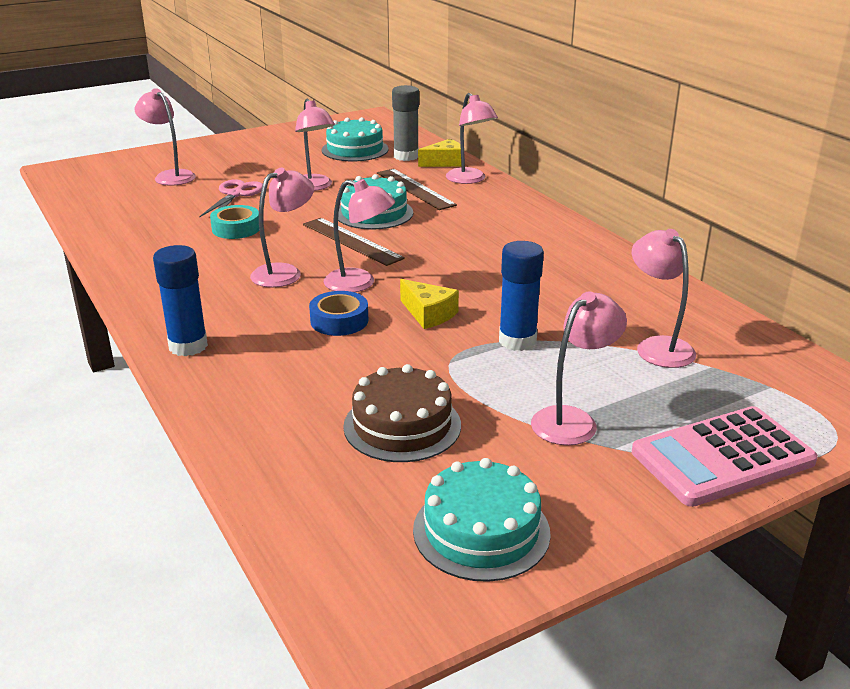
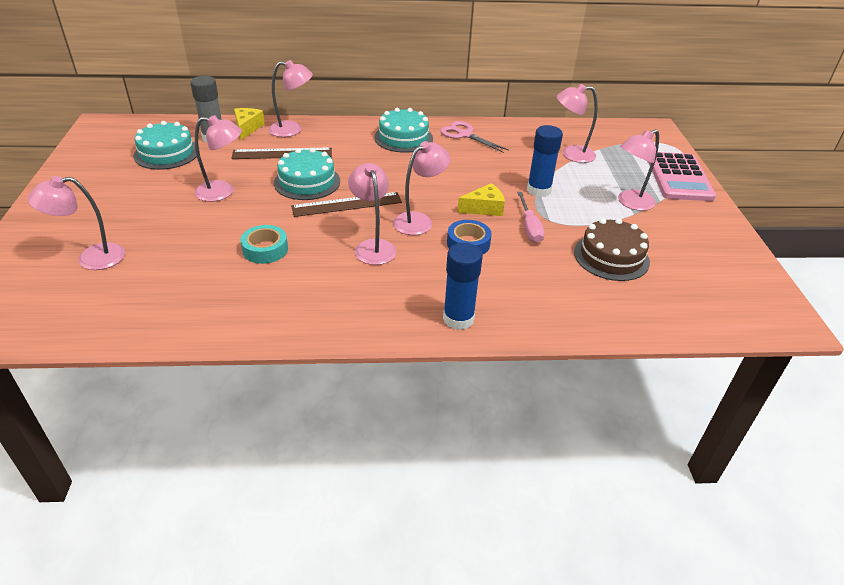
camera: 65 degrees left, 10 degrees up
pink scissors [199,179,263,218] -> pink scissors moved to [440,121,509,153]
turquoise cake [413,458,551,582] -> turquoise cake moved to [374,108,433,153]
pink lamp [531,292,627,446] -> pink lamp turned 105 degrees counterclockwise [618,129,659,211]
none -> pink screwdriver [517,192,545,243]

